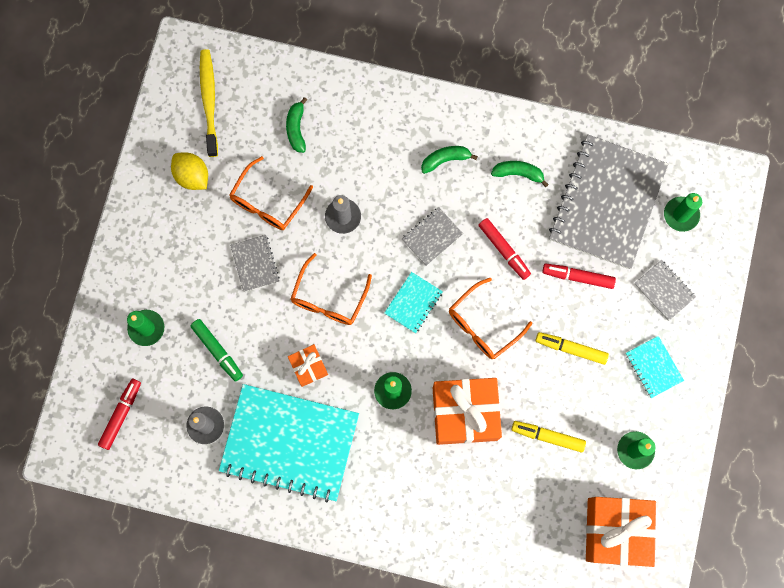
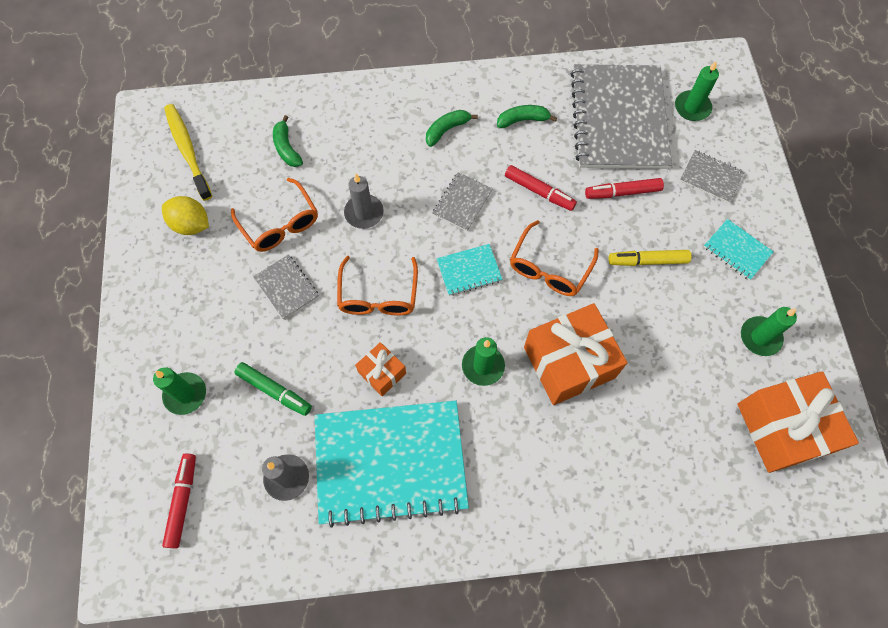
camera: 20 degrees left, 10 degrees down
orange glasses [229,156,313,230] -> orange glasses turned 45 degrees counterclockwise [231,178,318,252]
turquoise notebook [384,272,443,333] -> turquoise notebook turned 60 degrees clockwise [437,244,503,296]
yellow marker [512,421,586,453] -> none

